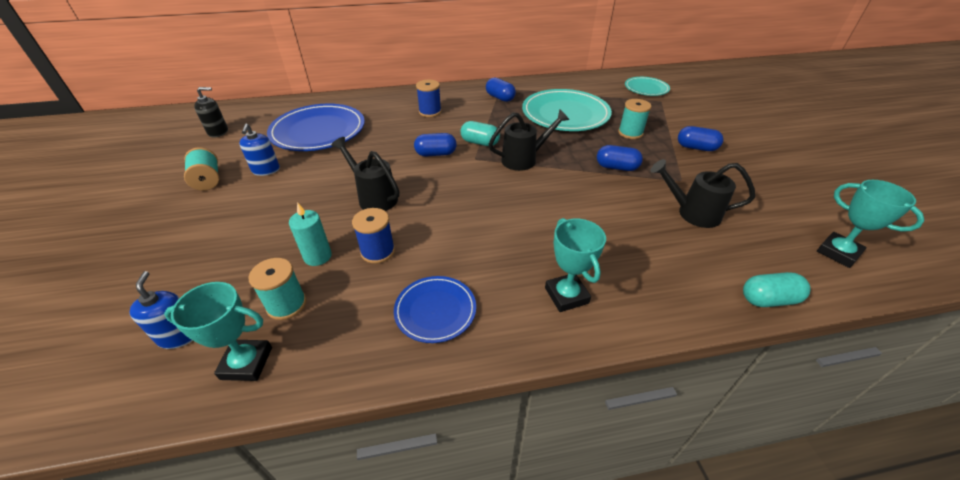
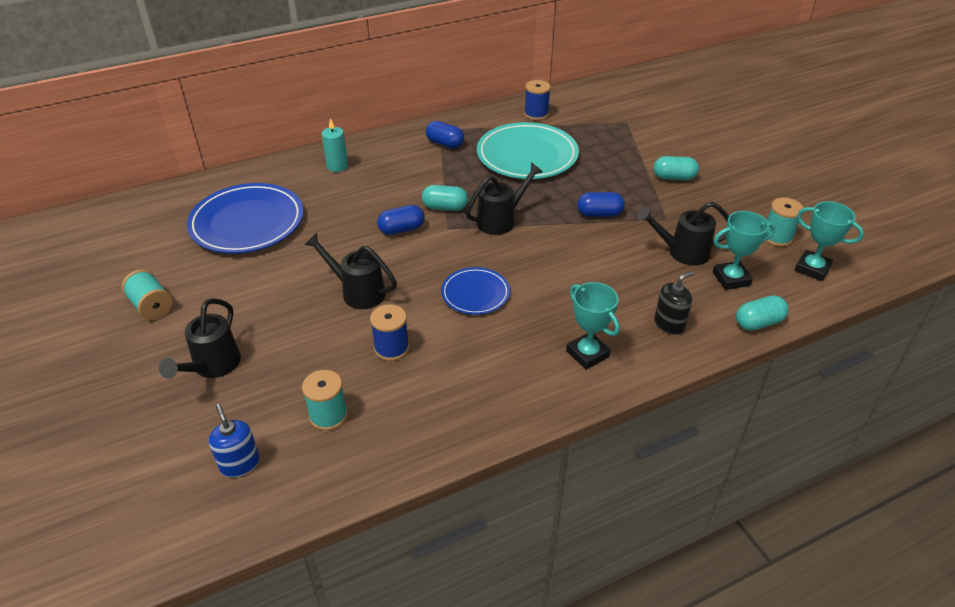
camera: 15 degrees left, 0 degrees up
turquoise trophy [164,282,272,381] -> turquoise trophy moved to [713,211,775,290]
black soap dispenser [194,87,228,137] -> black soap dispenser moved to [654,271,694,335]
blue soap dispenser [239,124,280,176] -> none
turquoise candle [289,202,332,266] -> turquoise candle moved to [322,118,348,172]
blue plate [394,276,476,343] -> blue plate moved to [441,267,510,315]
blue spool [416,80,441,117] -> blue spool moved to [524,80,551,120]
turquoise spool [618,99,651,139] -> turquoise spool moved to [766,198,803,247]
turquoise plate [625,77,670,96] -> none
blue capsule [678,126,724,151] -> turquoise capsule [654,156,699,180]
none -> black watering can [159,298,241,379]

